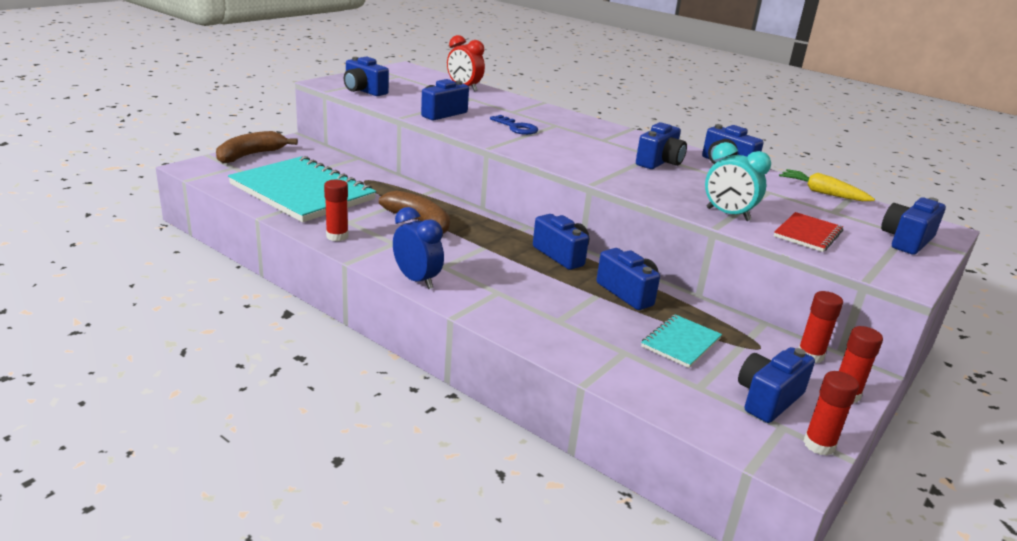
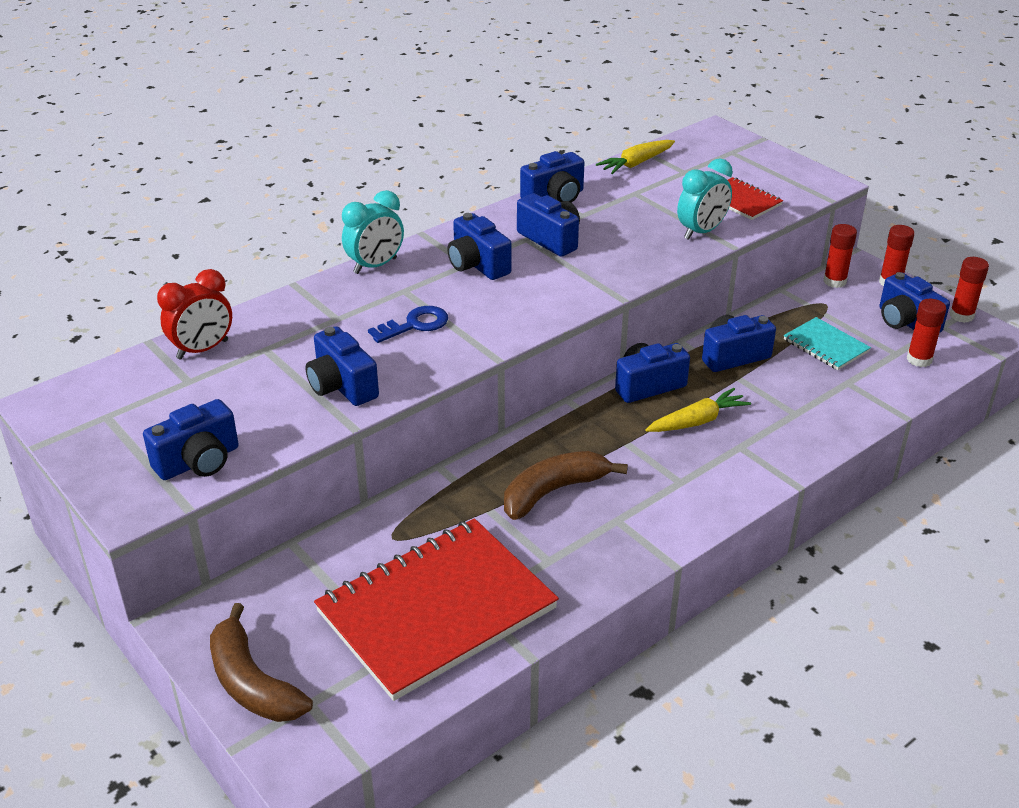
camera: 75 degrees left, 10 degrees up
turquoise notebook [228,156,376,222] -> red notebook [314,518,559,701]
red glue stick [324,180,348,241] -> red glue stick moved to [907,299,946,367]
blue clock [393,207,444,289] -> none
blue camera [881,197,946,255] -> blue camera moved to [447,213,512,280]
none -> turquoise clock [342,190,404,274]
none -> yellow carrot [645,388,751,432]

